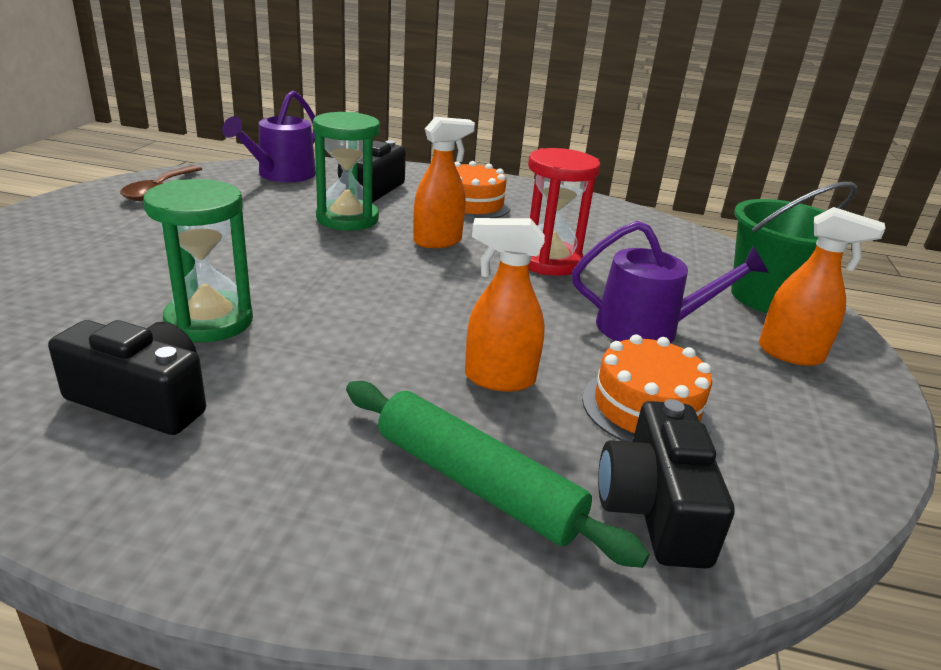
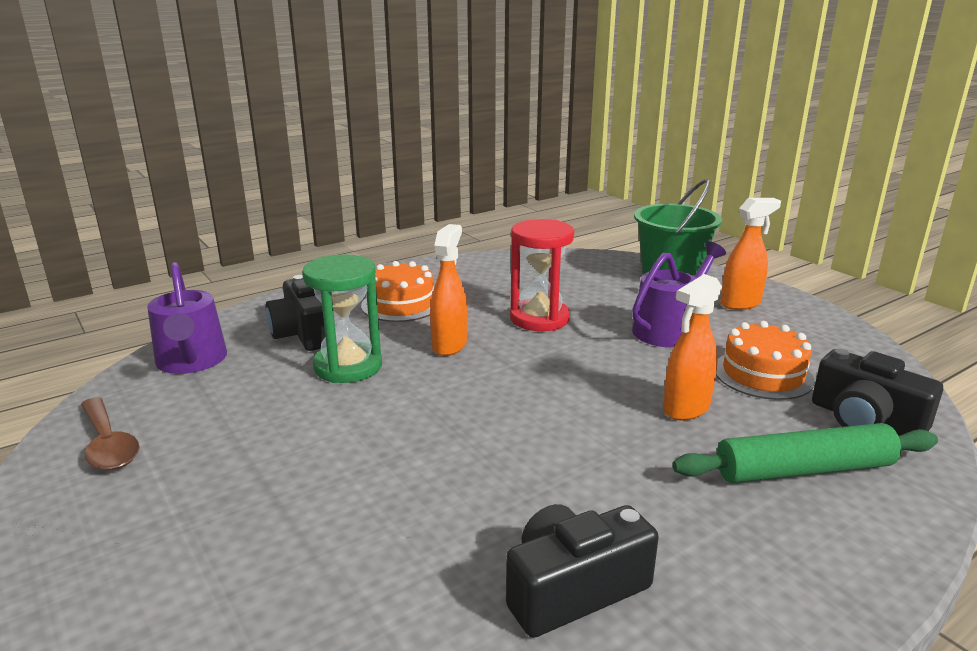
camera: 45 degrees left, 5 degrees down
green hourglass [143,179,253,342] -> none

